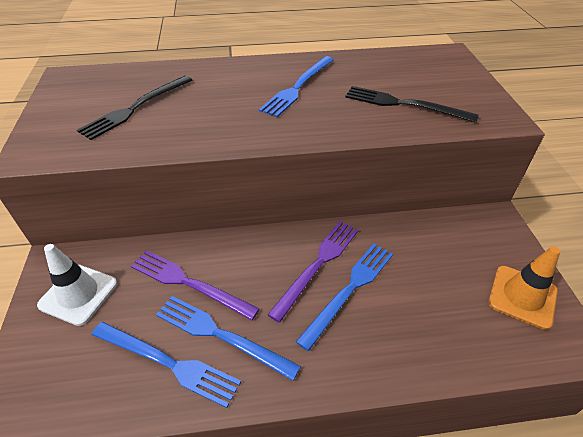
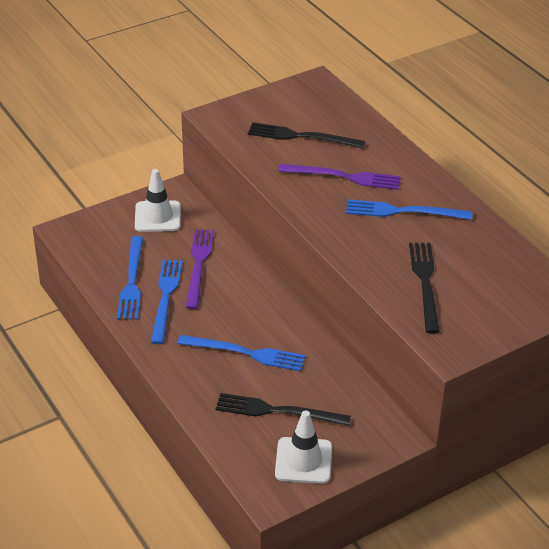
camera: 65 degrees right, 5 degrees down
purple fork [267,221,358,323] -> purple fork moved to [278,164,401,190]
orange traffic cone [488,246,560,330] -> white traffic cone [275,411,332,484]
none -> black fork [216,393,351,426]

